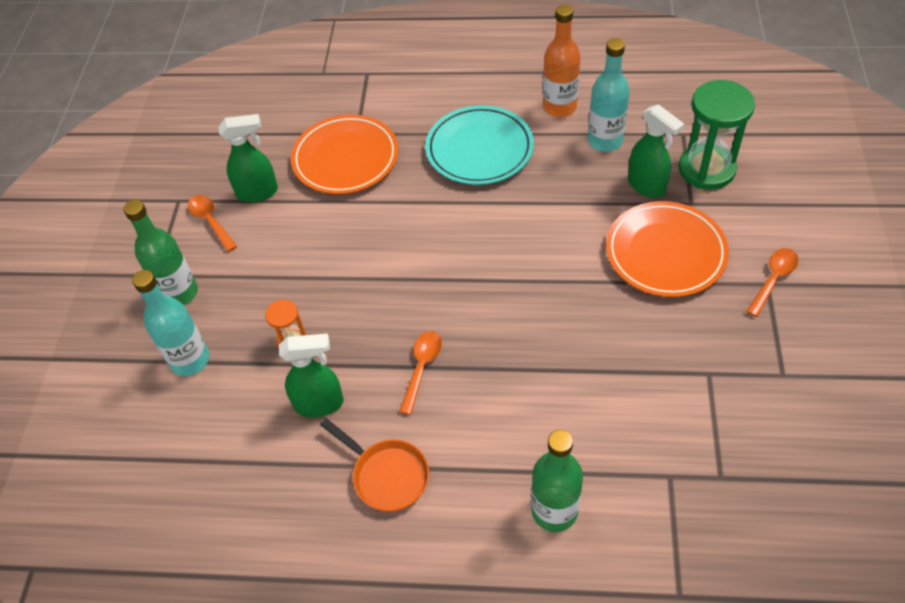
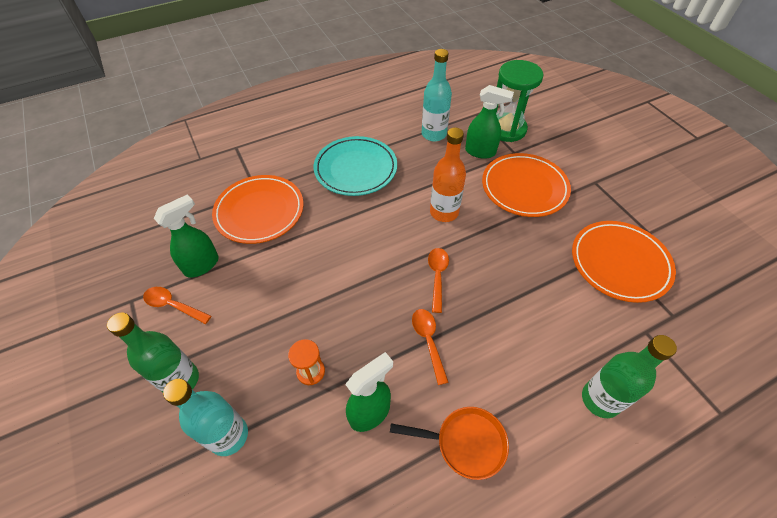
camera: 35 degrees left, 0 degrees up
orange bottle [543,5,580,117] -> orange bottle moved to [430,128,466,222]
orange spoon [746,248,799,317] -> orange spoon moved to [428,248,449,313]
none -> orange plate [572,221,676,303]

